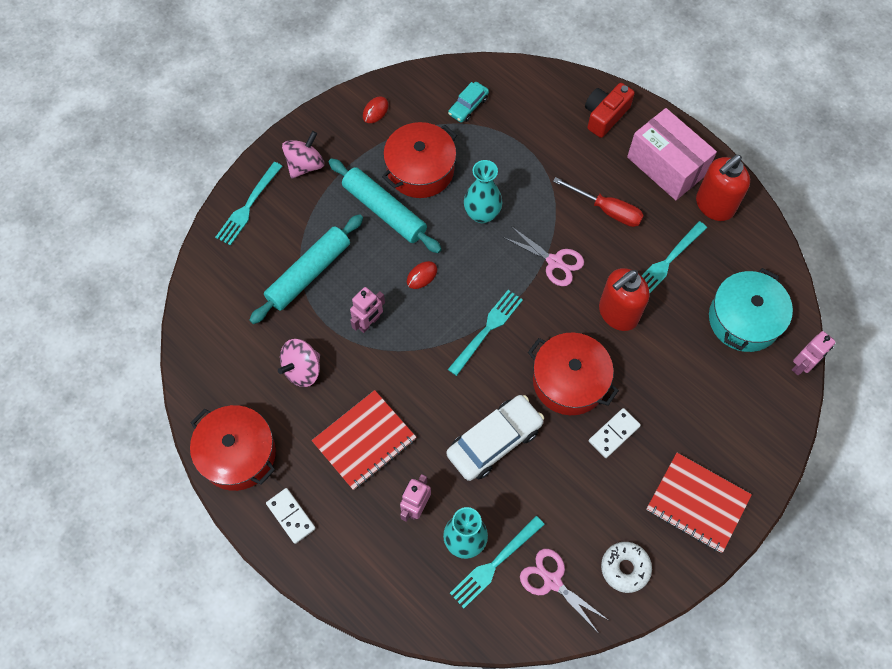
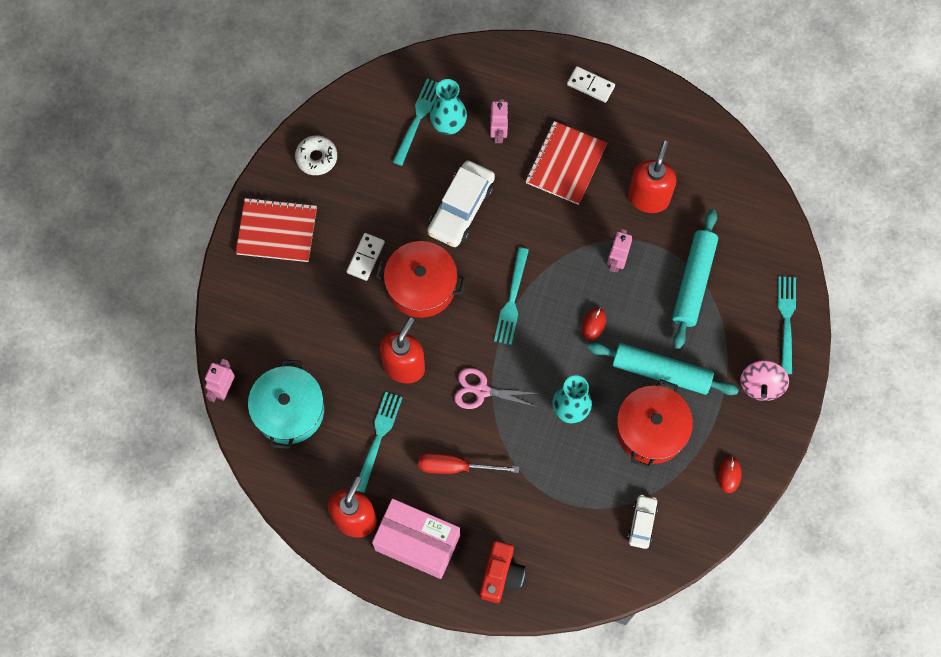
camera: 155 degrees right, 5 degrees up
red pot [190,405,276,491] -> none
pink spinning top [278,339,320,387] -> red soap dispenser [628,141,677,213]
turquoise car [448,82,489,122] -> white car [628,495,658,549]
pink scissors [520,549,608,632] -> none

